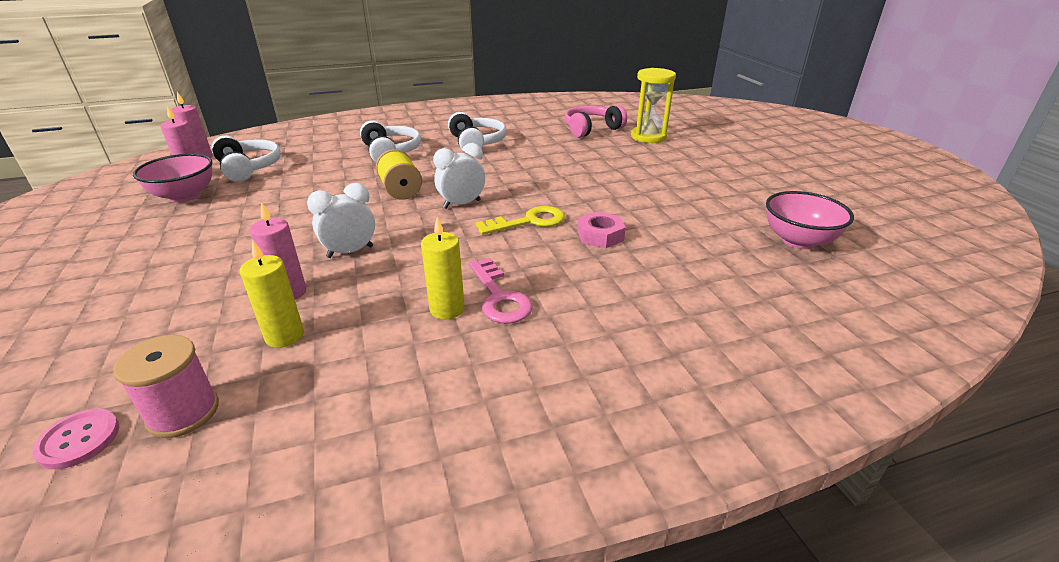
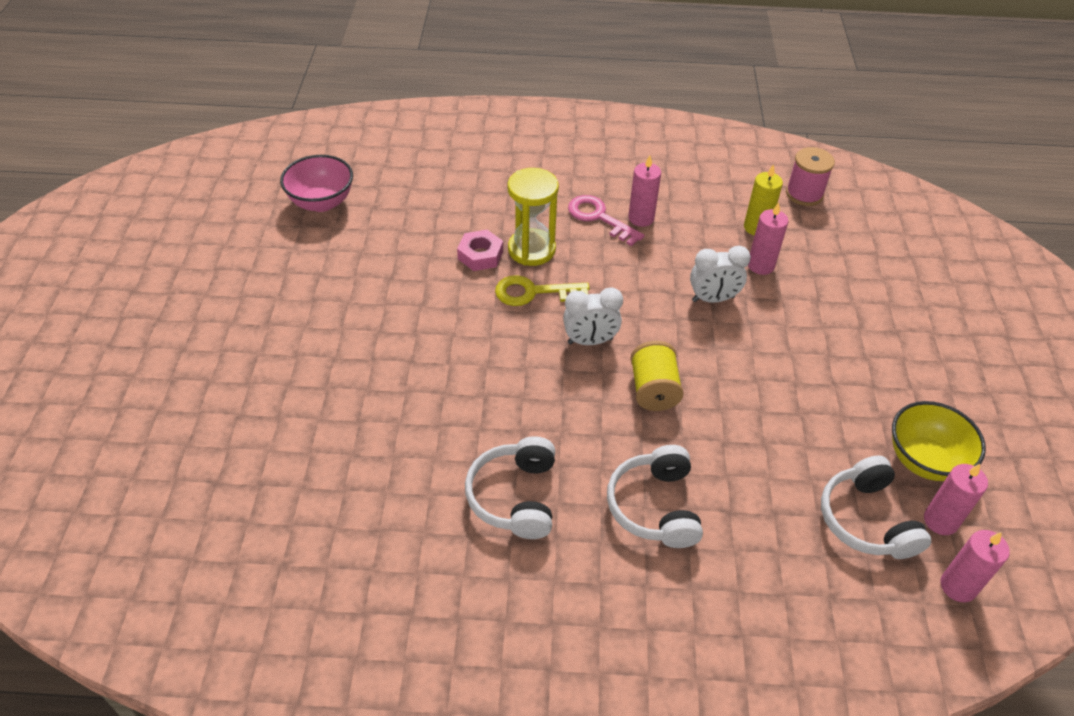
camera: 160 degrees left, 15 degrees up
pink button [32,409,119,469] -> none
pink bowl [133,154,213,202] -> yellow bowl [892,401,986,481]
yellow candle [421,217,465,319] -> pink candle [628,155,661,227]
pink key [469,258,533,324] -> pink key turned 45 degrees counterclockwise [568,195,645,246]
pink headphones [564,105,627,138] -> none
yellow hourglass [631,68,676,143] -> yellow hourglass moved to [508,168,559,266]

